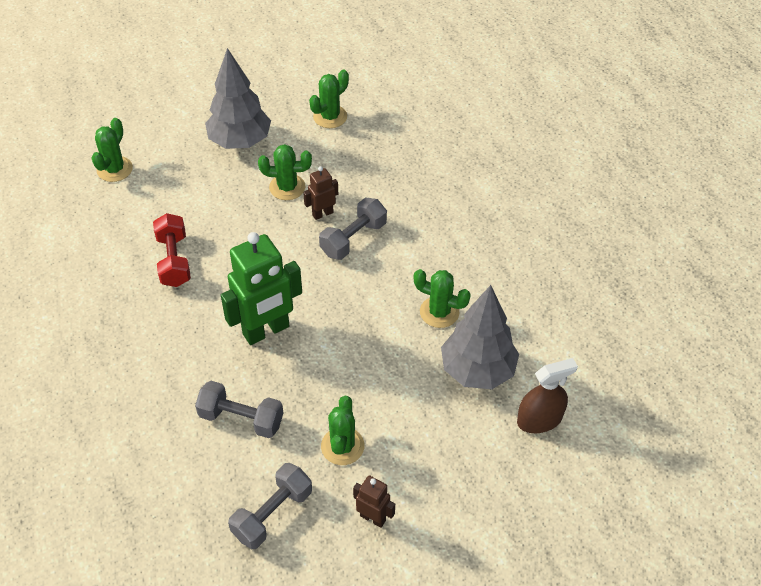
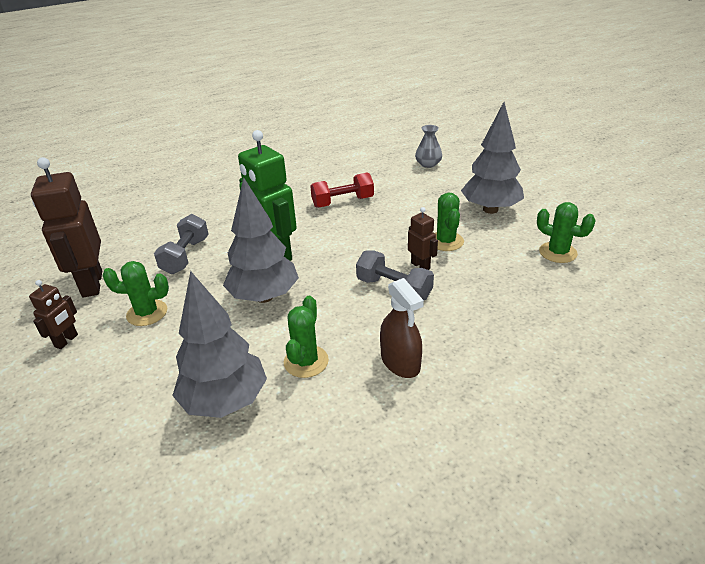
camera: 85 degrees right, 15 degrees down
green cactus [91,118,133,182] -> grey vase [415,125,442,168]
grey dumbbell [228,463,312,549] -> brown robot [31,157,102,298]
brown spray bottle [517,358,578,433] -> brown spray bottle moved to [380,278,424,378]
none -> grey tree [223,177,299,303]

